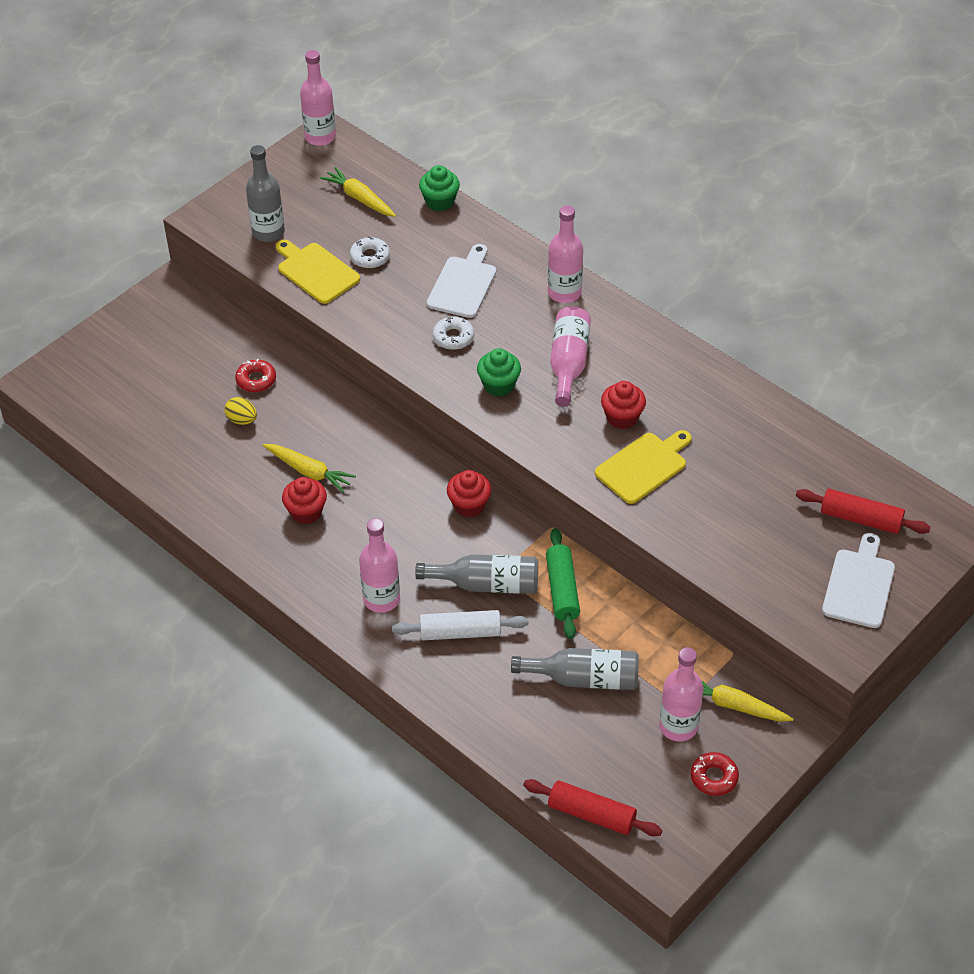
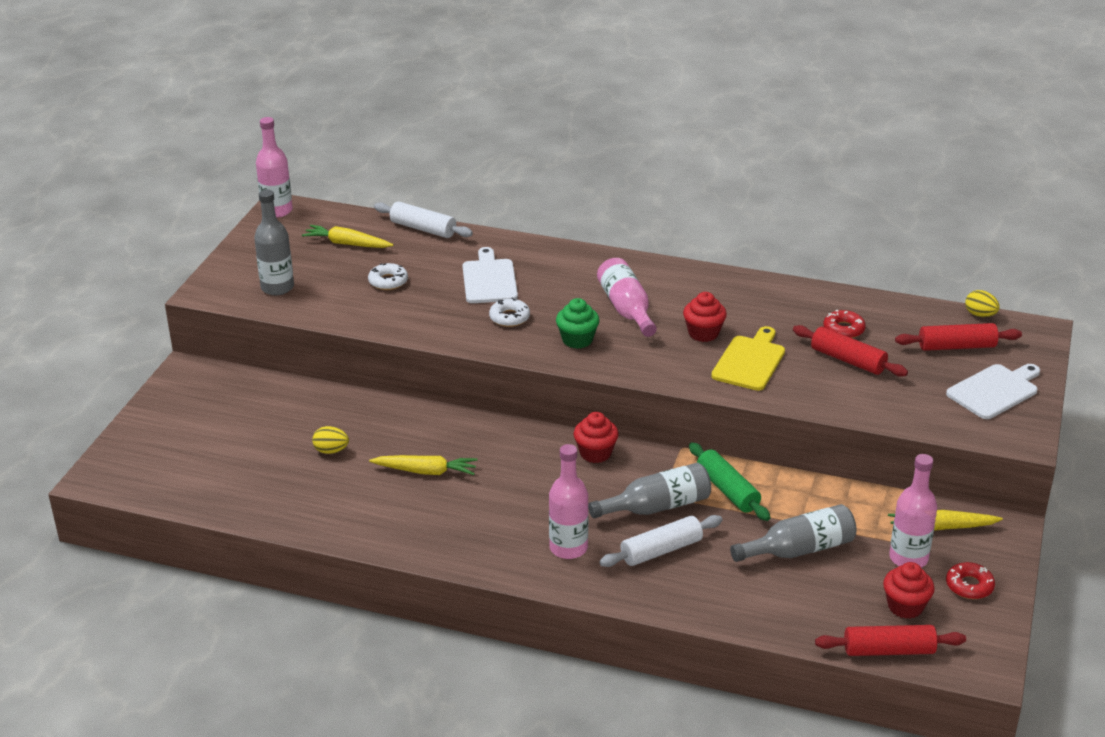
camera: 25 degrees left, 15 degrees down
red donut [235,359,276,392] -> red donut moved to [823,310,866,338]
yellow cutting board [275,240,360,304] -> none
red cupcake [282,477,327,524] -> red cupcake moved to [883,562,935,619]
green cupcake [419,165,460,211] -> white rolling pin [374,201,473,238]
pink bottle [548,205,583,303] -> none
white cutting board [822,533,895,628] -> white cutting board turned 60 degrees clockwise [946,364,1040,419]
none -> red rolling pin [793,325,908,377]
none -> yellow egg [965,290,1000,317]

